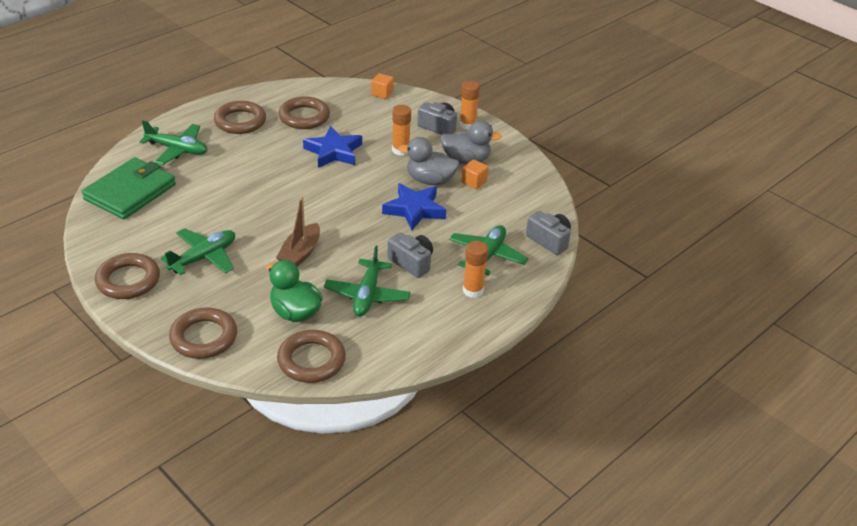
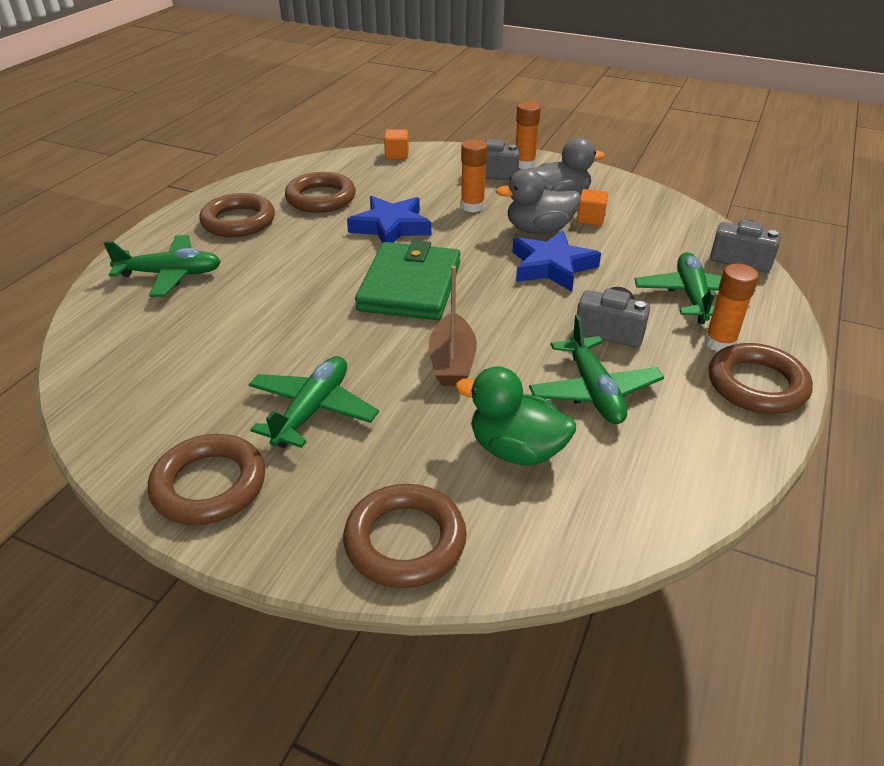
camera: 20 degrees left, 0 degrees up
green wallet [82,157,176,219] -> green wallet moved to [355,240,461,320]
brown ring [277,330,346,383] -> brown ring moved to [708,343,813,414]

